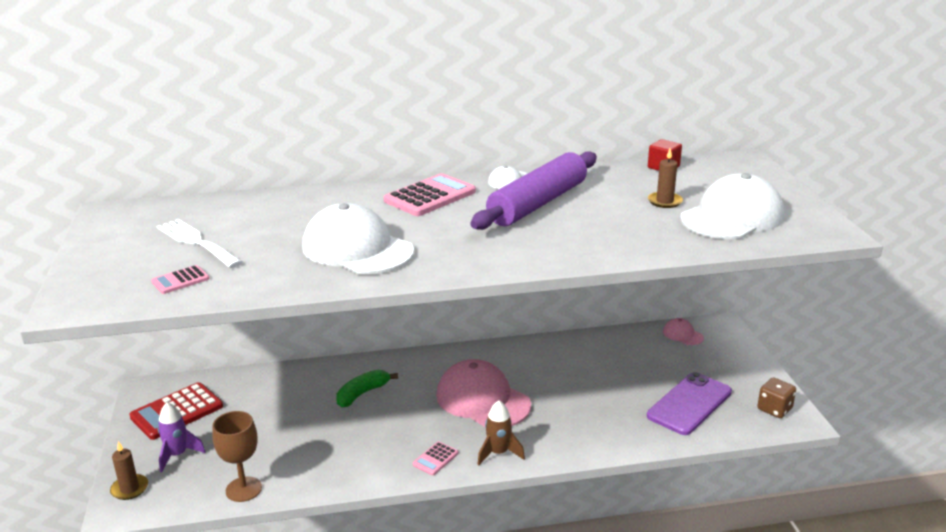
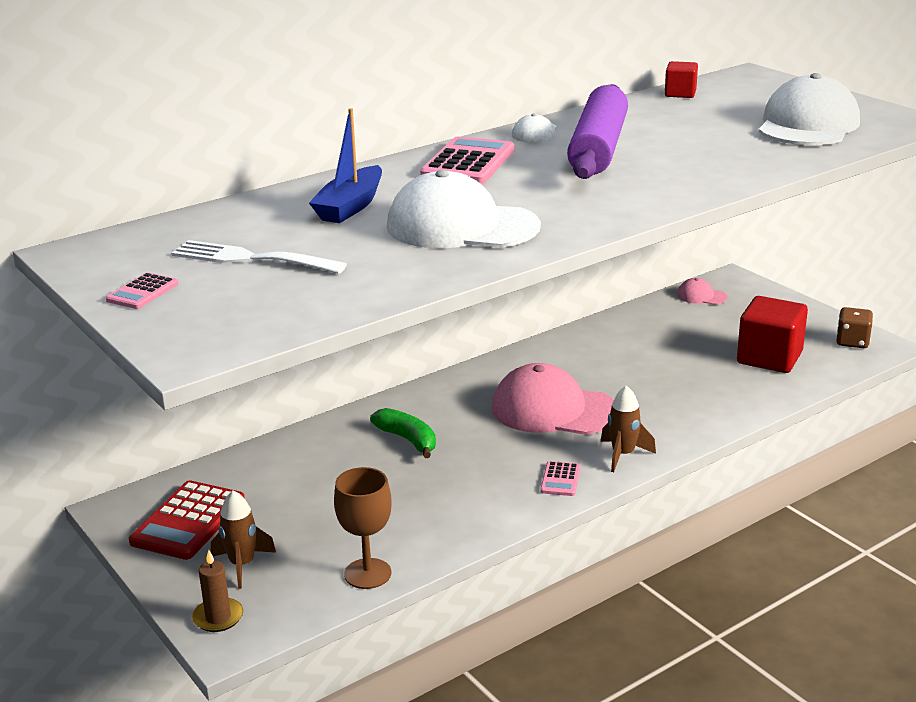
camera: 25 degrees left, 0 degrees up
pink calculator [151,265,209,294] -> pink calculator moved to [106,272,178,309]
purple rocket [158,402,206,472] -> brown rocket [211,490,276,589]
green banana [336,370,398,407] -> green banana turned 120 degrees clockwise [370,408,436,458]
purple phone [647,372,732,435] -> red cube [737,296,808,373]
brown candle [648,149,683,208] -> none
none -> blue boat [309,108,382,223]

